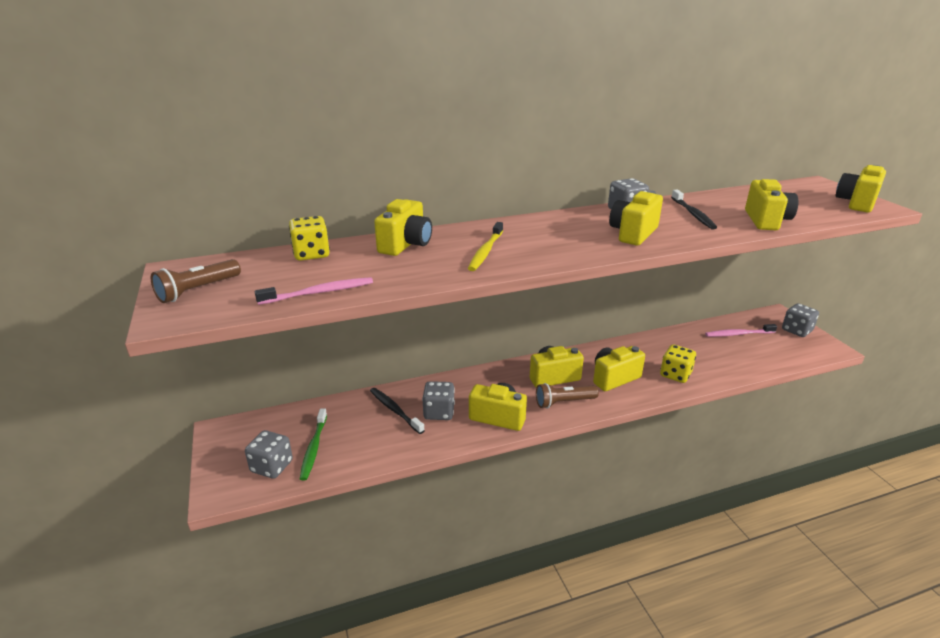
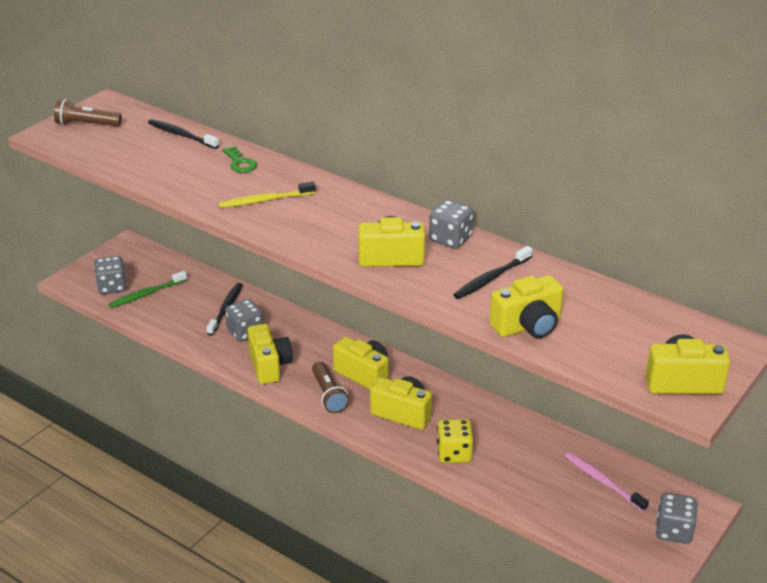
camera: 55 degrees right, 5 degrees up
pink toothbrush [255,277,373,305] -> none
yellow dice [289,216,330,261] -> black toothbrush [148,119,219,149]
yellow camera [374,199,432,256] -> green key [222,146,257,173]
brown flashlight [536,383,599,409] -> brown flashlight turned 150 degrees counterclockwise [312,361,349,413]

